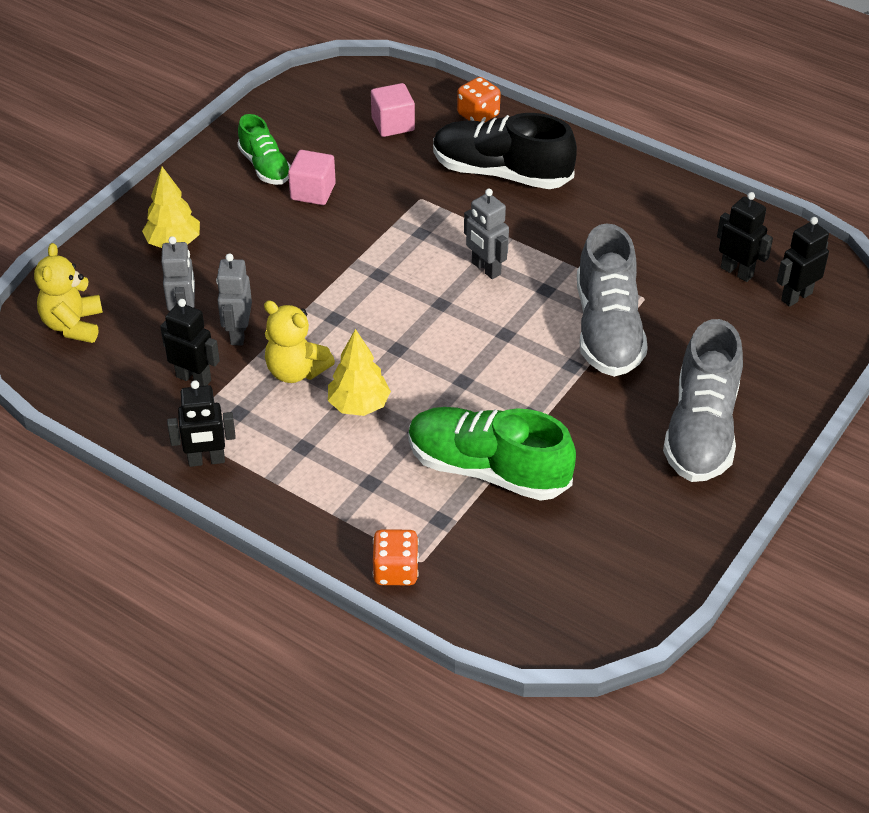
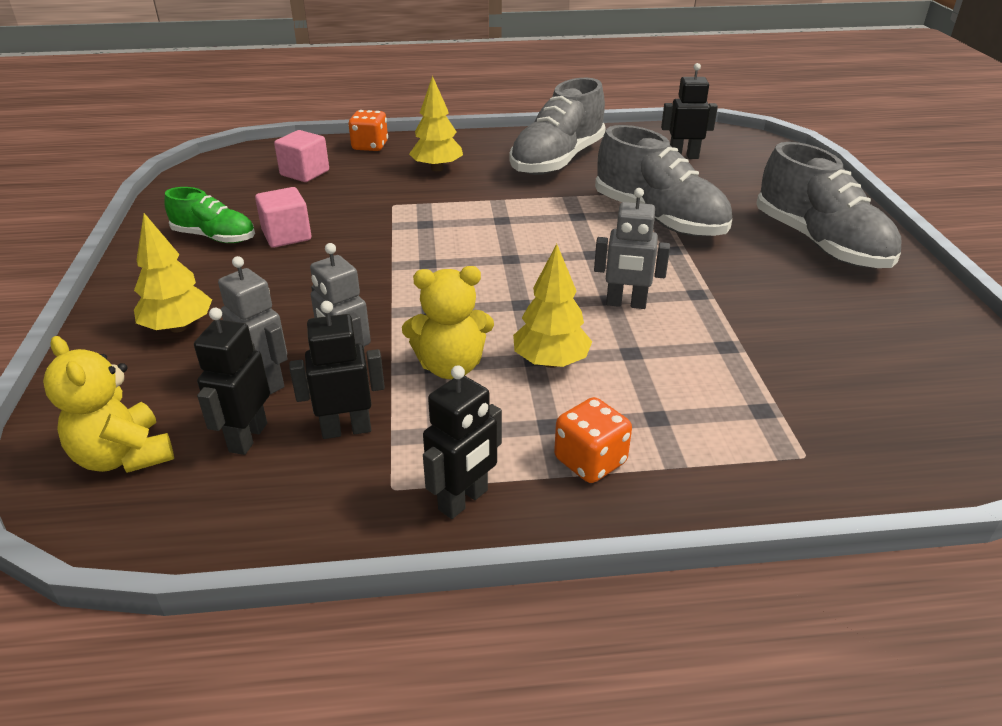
camera: 40 degrees left, 10 degrees down
orange dice [373,530,419,585] -> orange dice moved to [554,397,632,483]
green shoe [408,407,576,501] -> none
black shoe [433,113,577,189] -> yellow tree [409,76,463,171]
grey robot [464,189,509,279] -> grey robot moved to [594,188,670,309]
black robot [777,217,829,307] -> black robot moved to [194,308,270,455]
none -> grey shoe [510,78,606,175]

